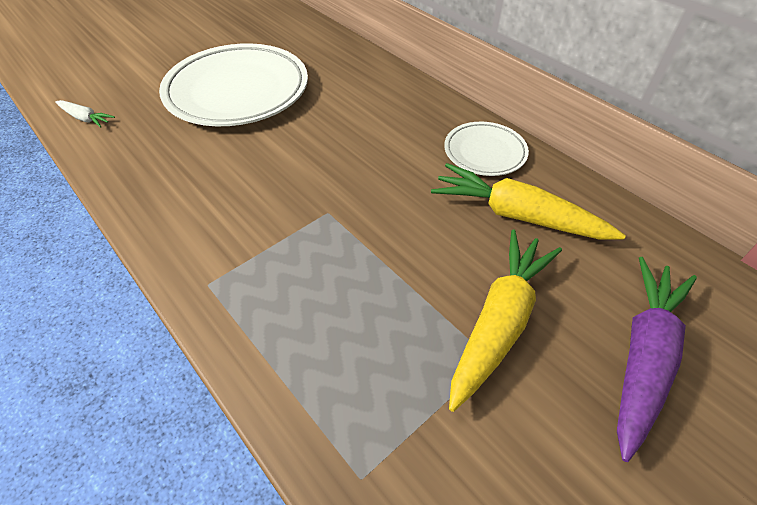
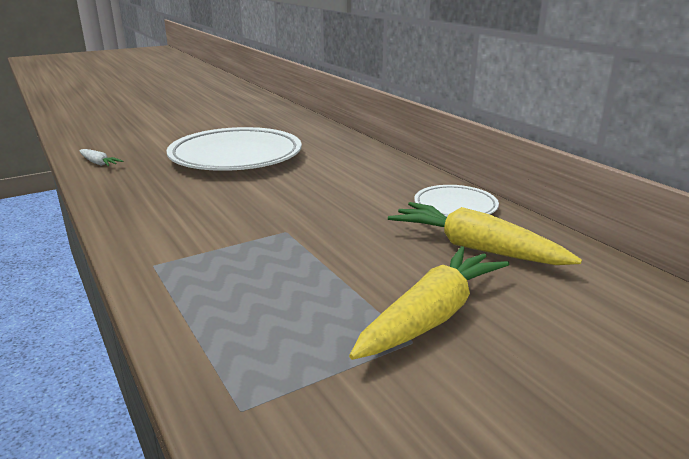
camera: 10 degrees right, 25 degrees down
purple carrot [617,257,697,462] -> none

